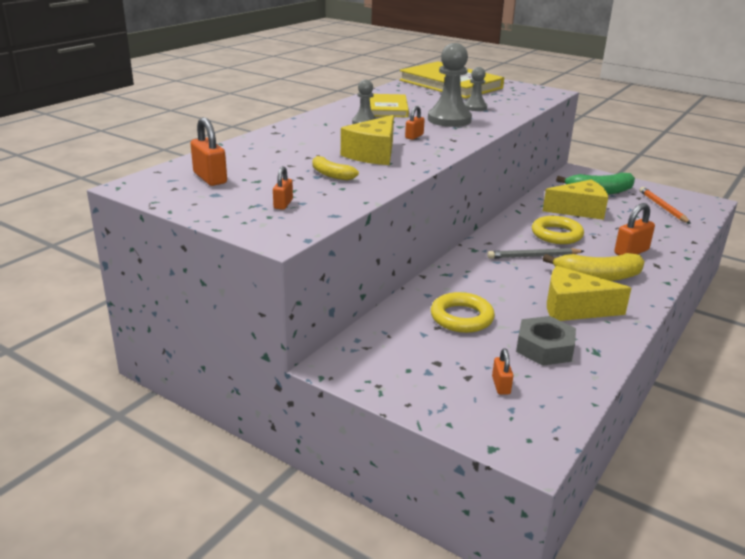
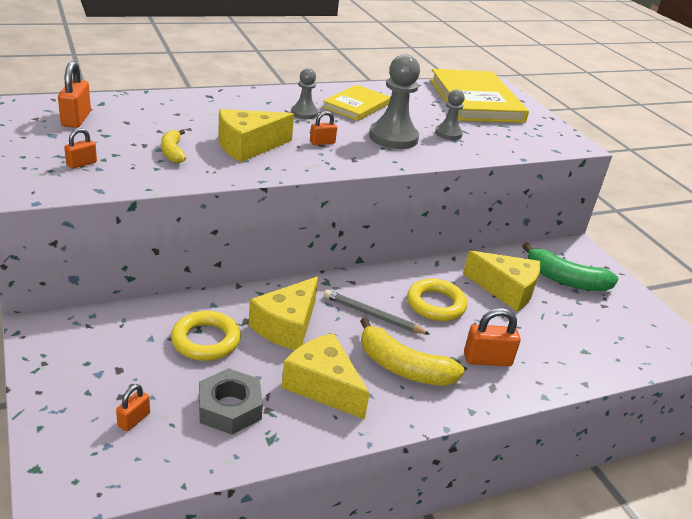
camera: 30 degrees right, 5 degrees up
orange pencil [640,187,691,224] -> none
none -> yellow cheese [249,276,318,350]

